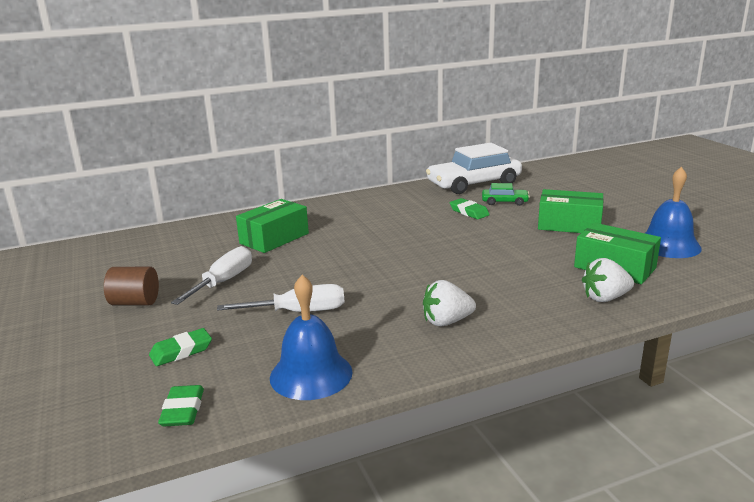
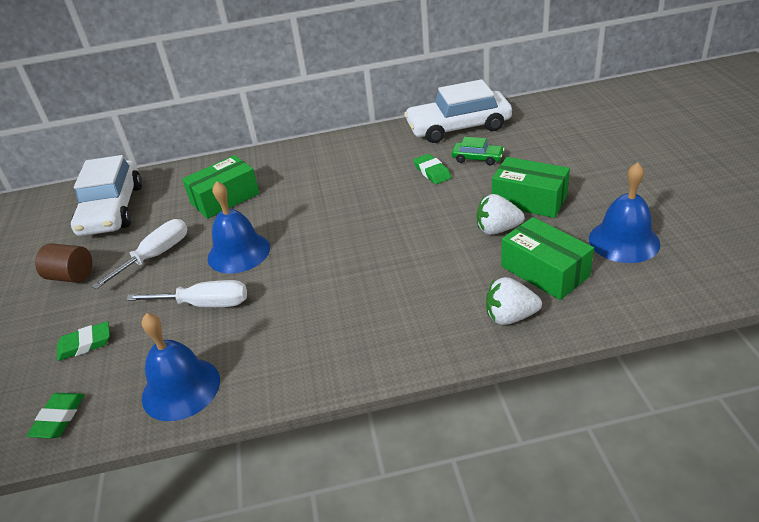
camera: 15 degrees right, 15 degrees up
white strawberry [423,280,476,326] -> white strawberry moved to [477,194,525,235]
none -> white car [71,155,142,236]
none -> blue bell [208,181,270,274]

